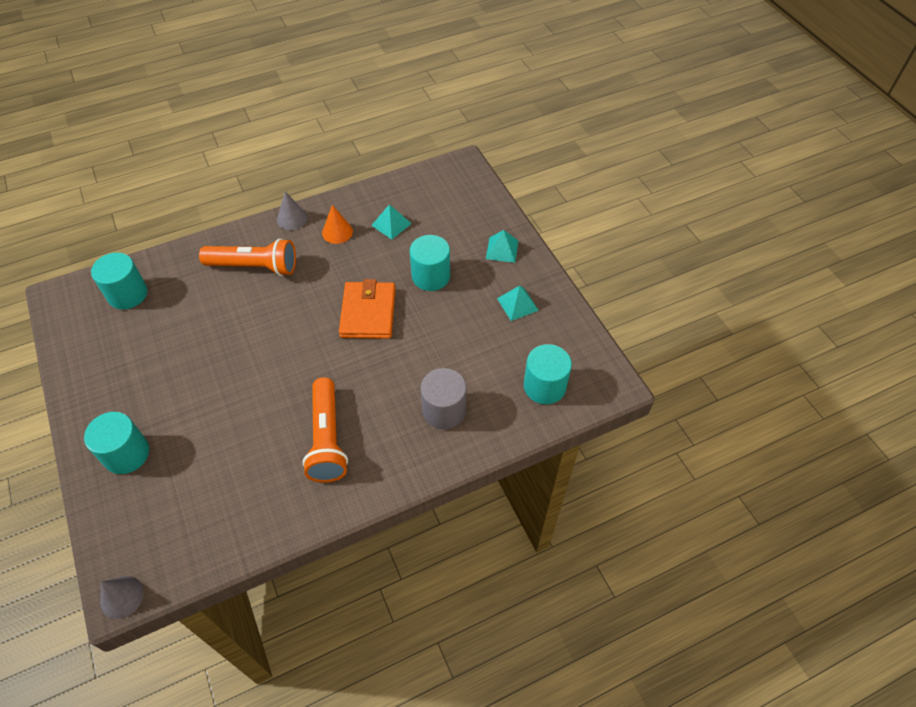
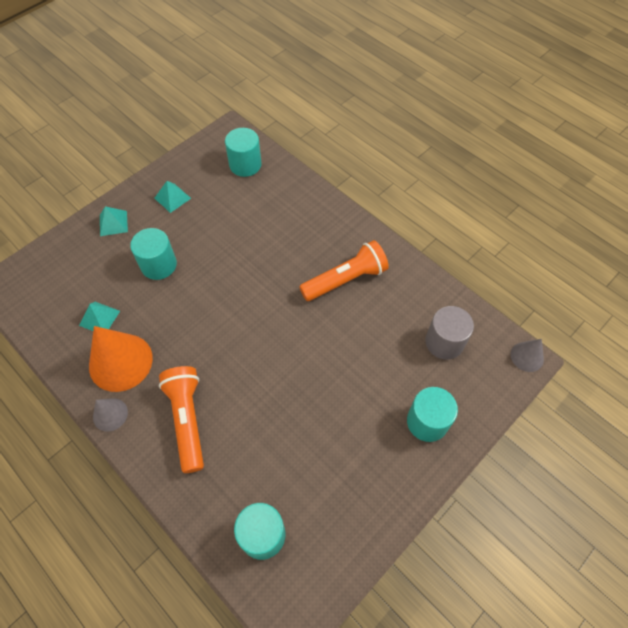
camera: 110 degrees left, 5 degrees up
orange cone [322,205,353,244] -> orange cone [89,326,153,392], size x1.91
orange wallet [339,279,396,339] -> none
grey cylinder [421,368,466,429] -> grey cylinder moved to [425,306,474,360]

